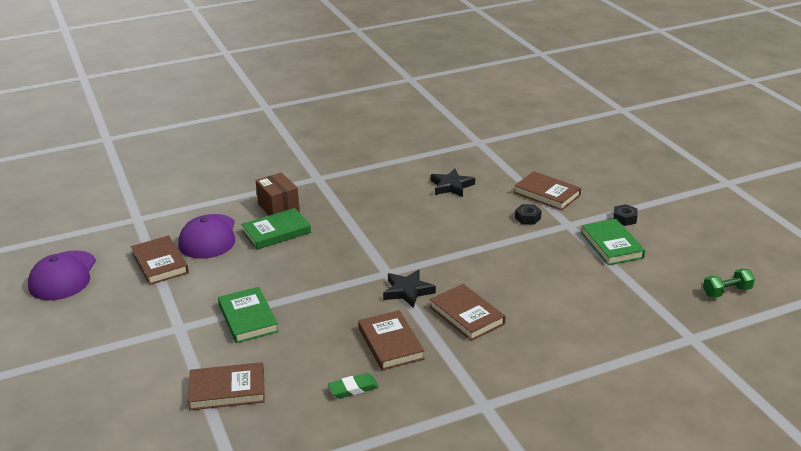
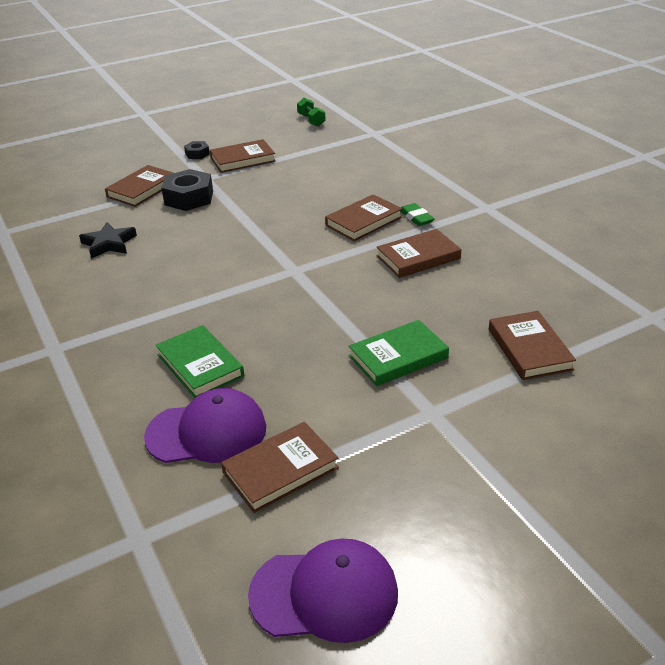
camera: 95 degrees left, 5 degrees up
brown box [256,172,300,215] -> none
green eraser [328,373,379,398] -> green eraser moved to [400,203,435,226]
black star [383,270,436,308] -> none
black nut [515,204,542,224] -> black nut [161,169,213,211], size x1.90
green book [581,219,645,265] -> brown book [210,139,276,173]

